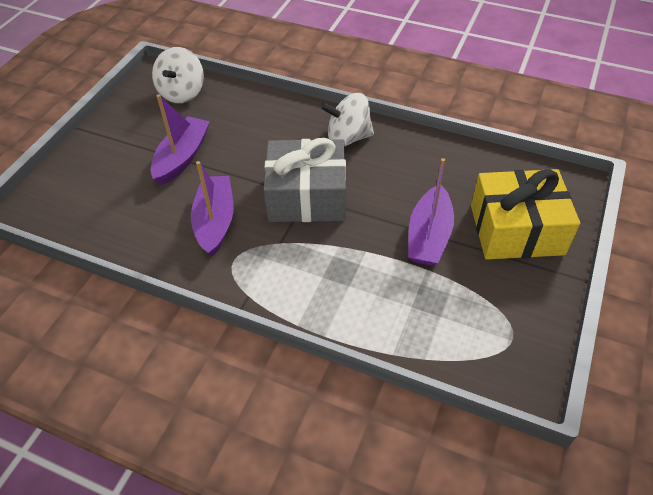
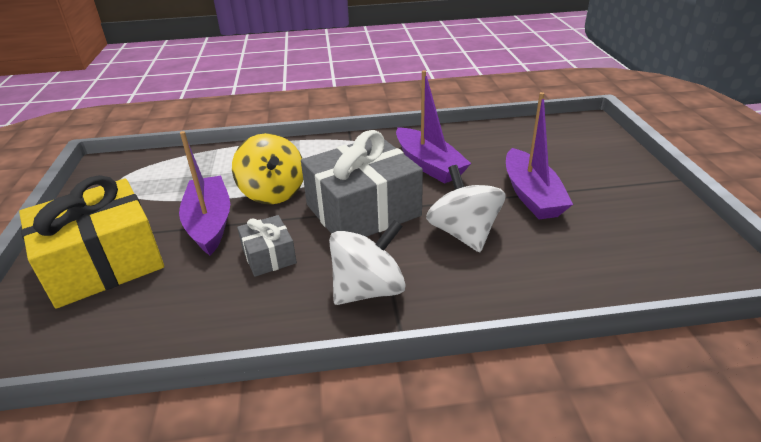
camera: 150 degrees right, 15 degrees down
white spinning top [152,47,204,103] -> white spinning top moved to [426,165,506,252]
none -> yellow spinning top [232,133,303,204]
none -> grey gift [237,215,297,277]

